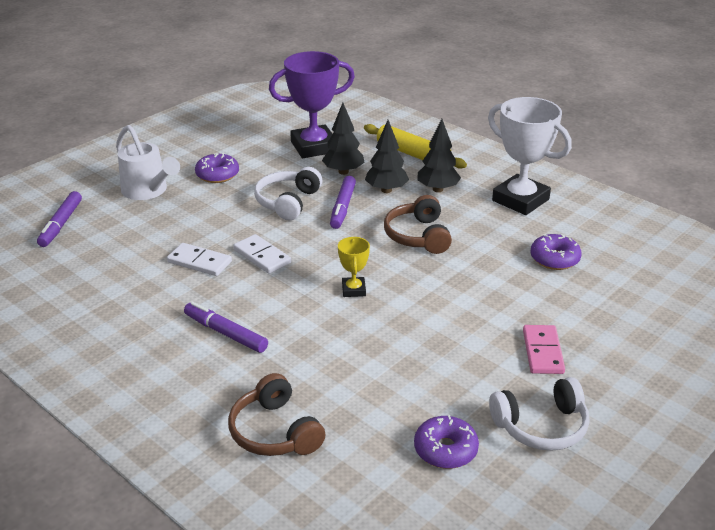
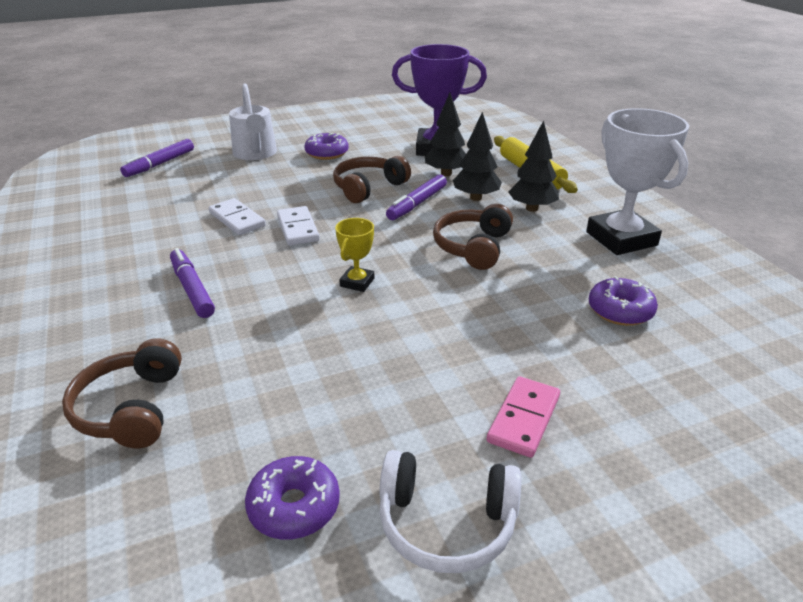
camera: 25 degrees right, 0 degrees up
white headphones [254,167,322,220] -> brown headphones [333,156,411,203]

